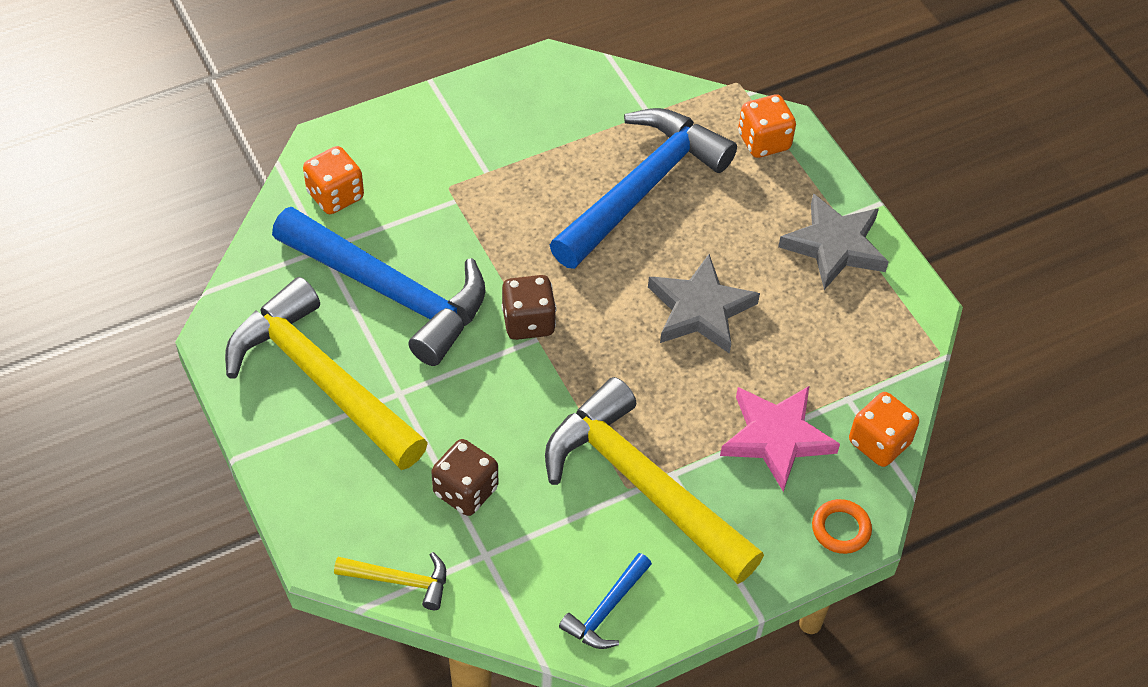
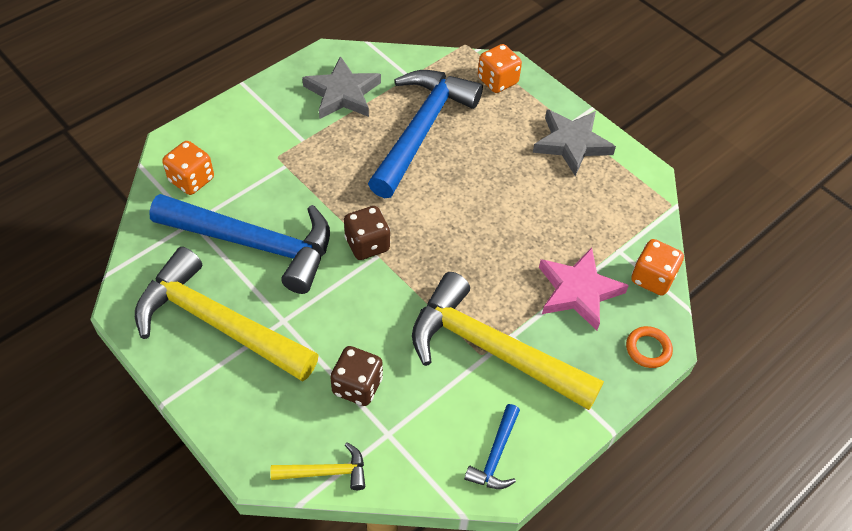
camera: 15 degrees left, 0 degrees up
grey star [648,254,760,354] -> grey star moved to [302,56,381,119]

